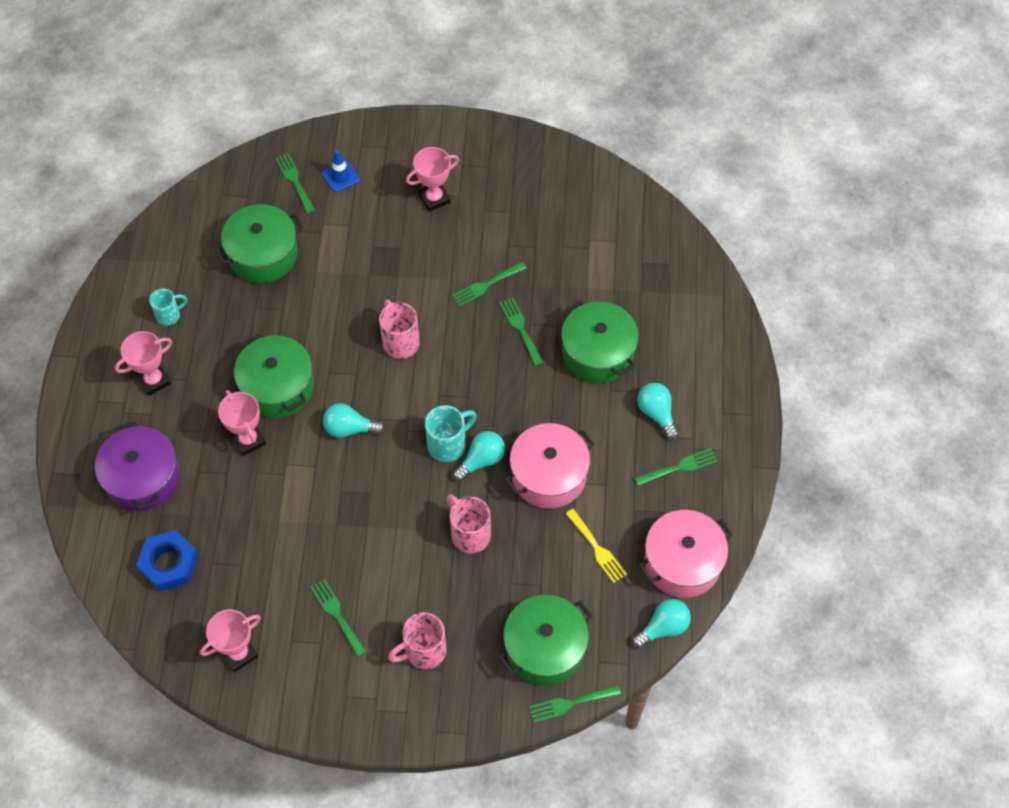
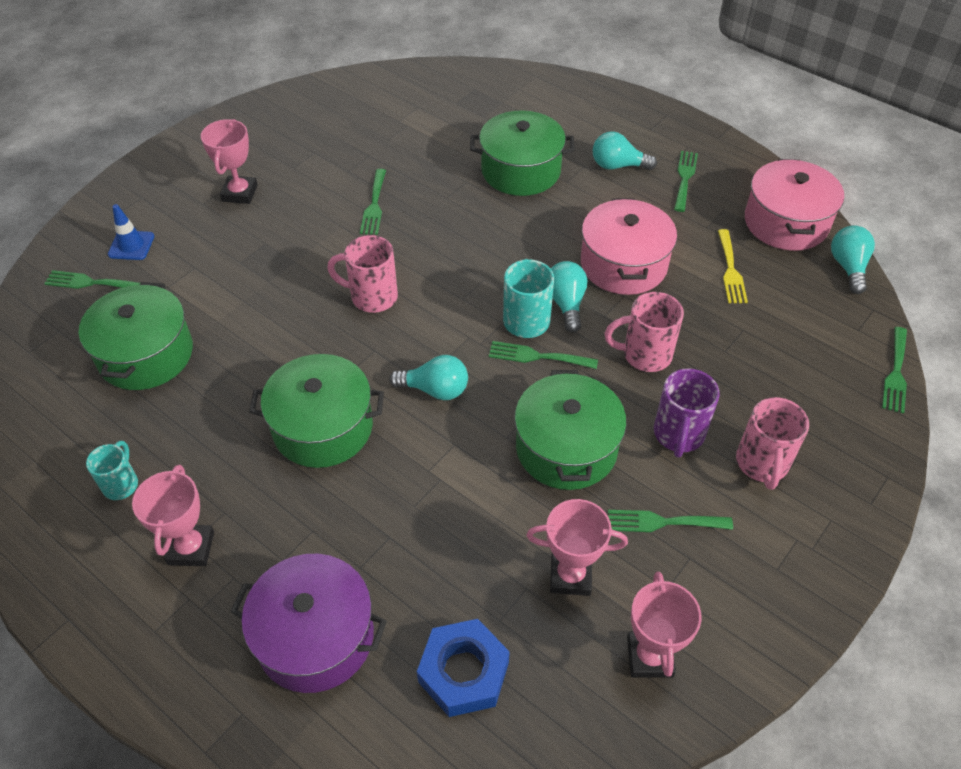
camera: 55 degrees left, 10 degrees down
pink trophy [218,390,266,456] -> pink trophy moved to [526,499,628,596]
turquoise light bulb [323,403,385,438] -> turquoise light bulb turned 120 degrees counterclockwise [389,355,468,400]
green fork [499,298,544,366] -> green fork moved to [489,341,598,369]
green pot [499,595,593,686] -> green pot moved to [514,370,626,490]
yellow fork [565,509,627,583] -> yellow fork turned 90 degrees clockwise [718,229,748,303]
none -> purple mug [654,368,720,458]

